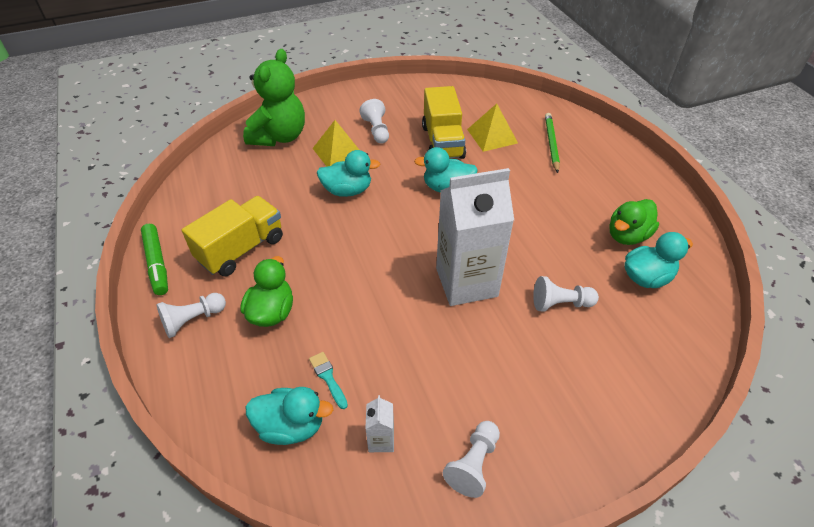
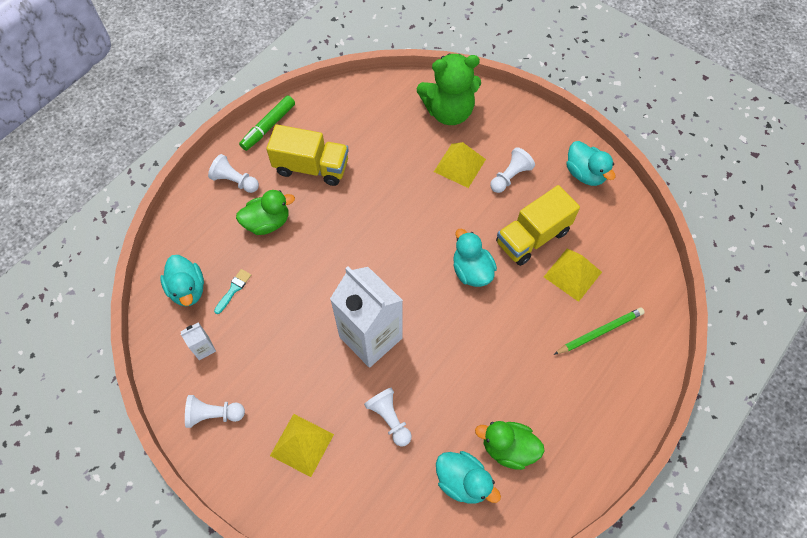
camera: 60 degrees right, 15 degrees up
turquoise duck [317,150,380,197] -> turquoise duck moved to [566,141,616,186]
none -> yellow pyramid [270,414,334,477]

